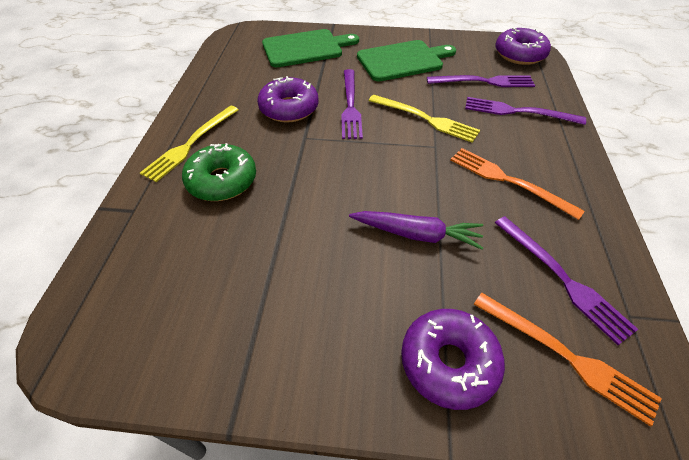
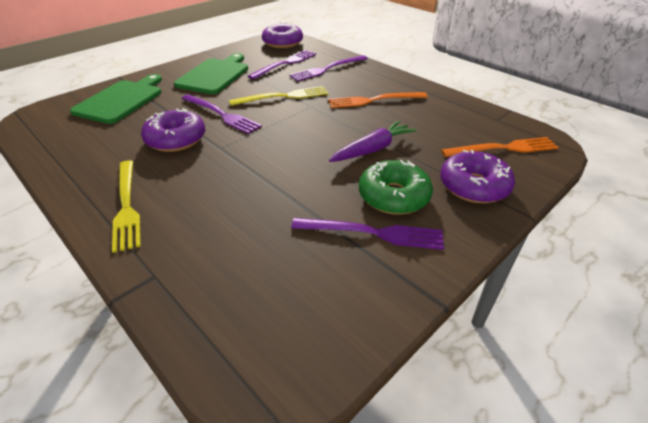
camera: 50 degrees left, 10 degrees down
green donut [182,143,256,201] -> green donut moved to [359,160,433,215]
purple fork [495,216,638,345] -> purple fork moved to [291,218,444,250]

